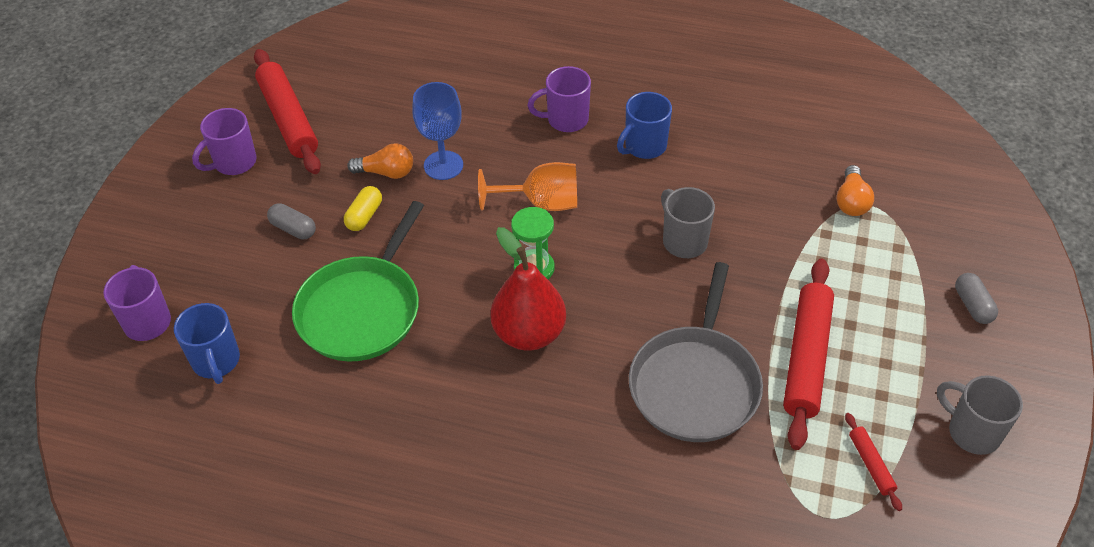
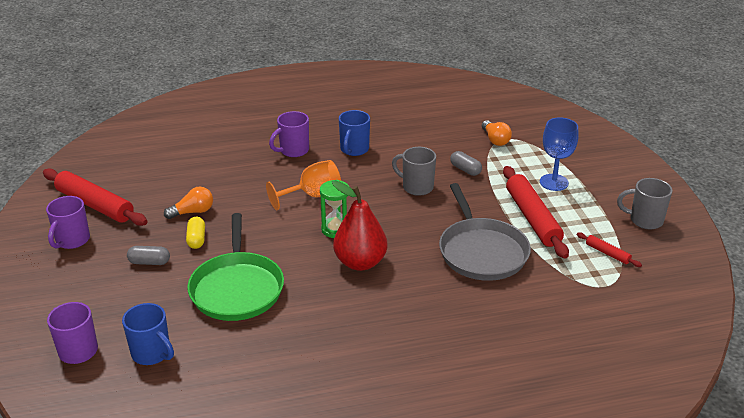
camera: 30 degrees left, 15 degrees down
blue goblet [412,82,463,180] -> blue goblet moved to [540,117,578,191]
grey capsule [955,273,998,324] -> grey capsule moved to [450,151,482,176]

